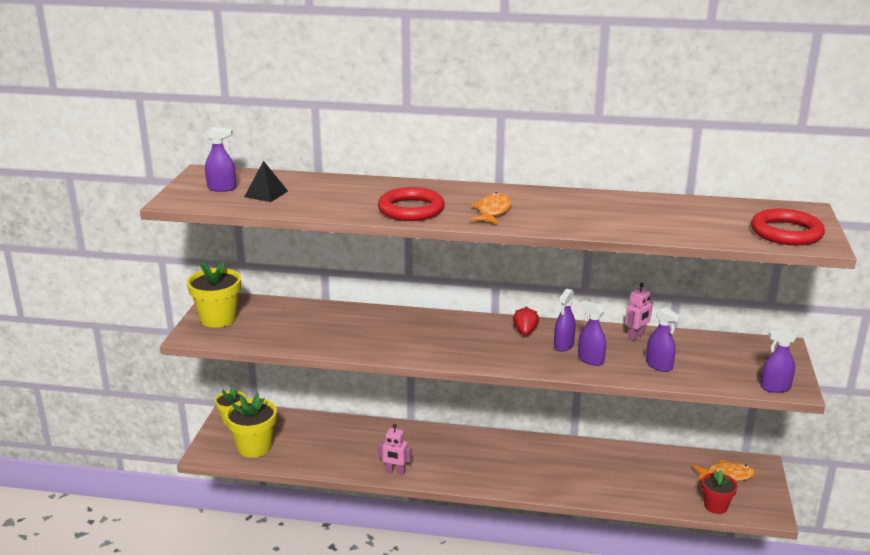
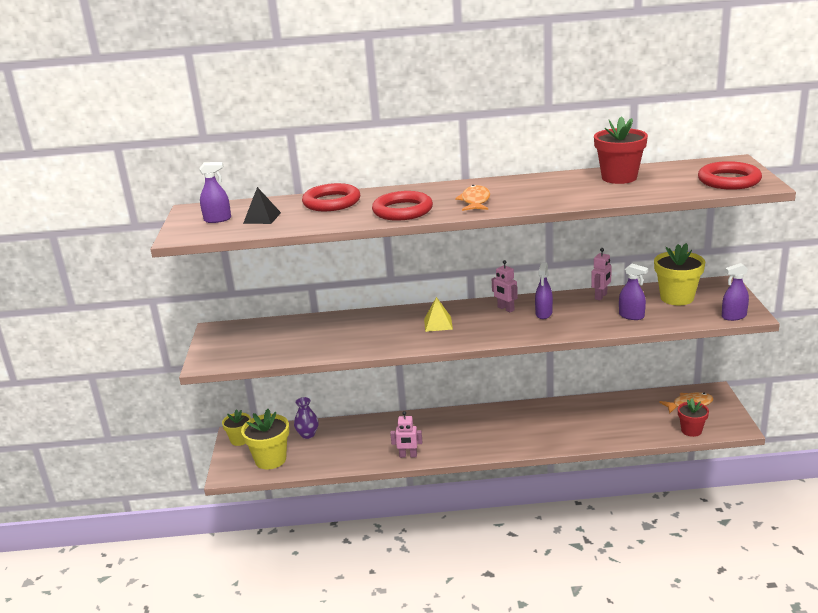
camera: 10 degrees left, 0 degrees up
yellow flower pot [187,262,241,328] -> yellow flower pot moved to [654,243,705,305]
red strawberry [513,306,539,336] -> pink robot [492,260,518,312]
purple spray bottle [578,300,606,366] -> none
none -> purple vase [294,397,319,439]
none -> red ring [302,183,360,211]
none -> yellow pyramid [424,297,453,332]
none -> red flower pot [594,116,648,184]

